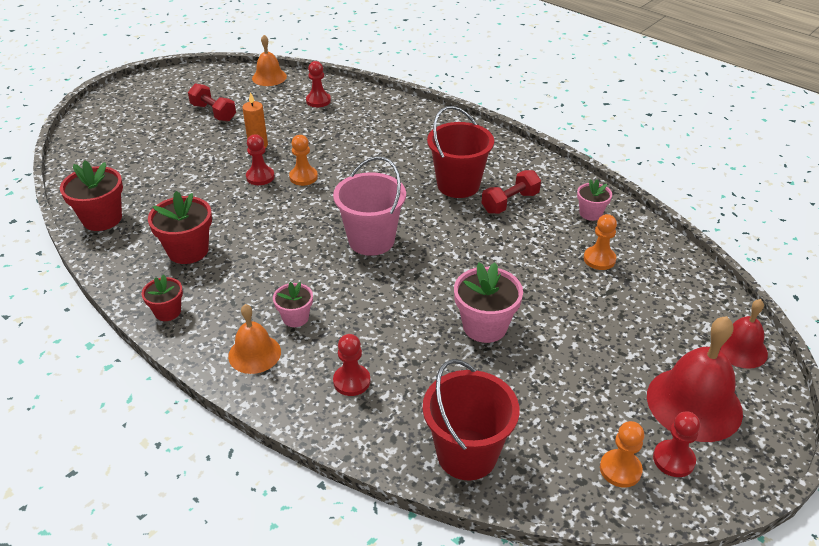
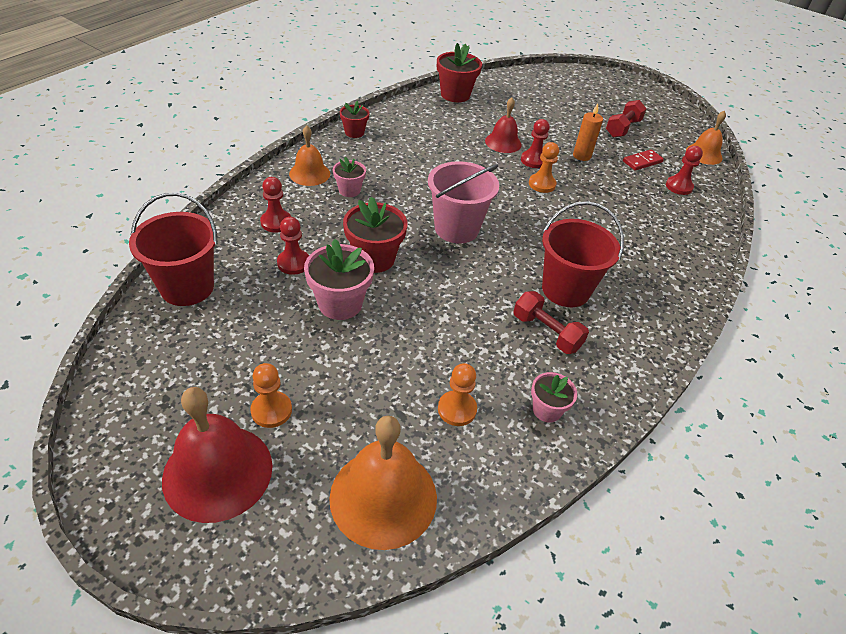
camera: 80 degrees right, 5 degrees up
red flower pot [148,191,212,264] -> red flower pot moved to [343,197,408,273]
orange pawn [600,421,644,488] -> orange pawn moved to [250,363,292,428]
red pawn [653,411,700,477] -> red pawn moved to [277,217,309,275]
red bell [720,299,768,369] -> red bell moved to [485,98,522,153]
none -> orange bell [329,416,437,550]
none -> red domino [623,150,664,171]

